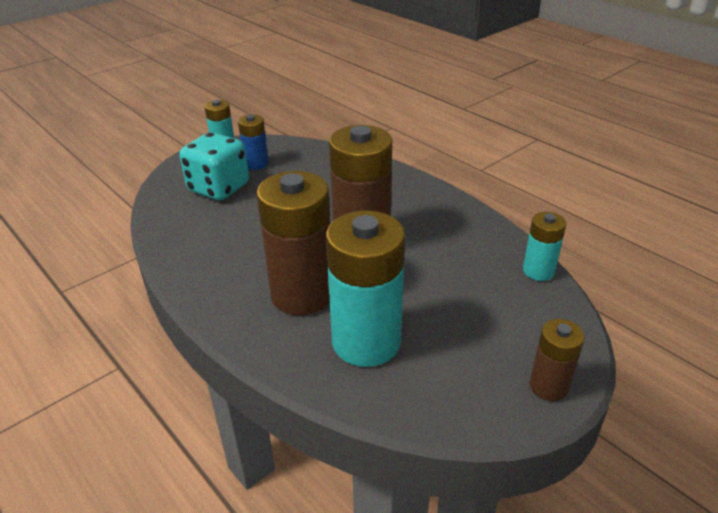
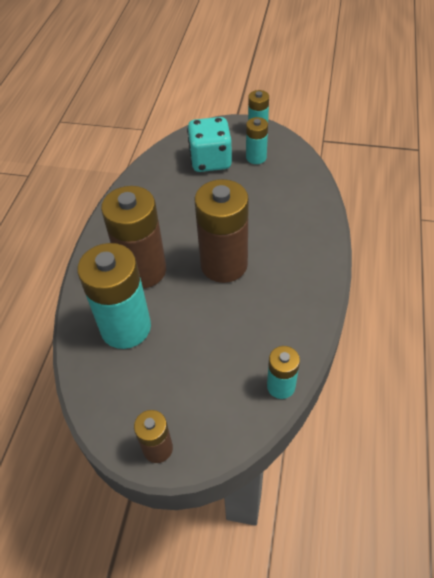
camera: 55 degrees right, 15 degrees up
blue battery [238,114,269,170] -> turquoise battery [246,117,268,164]

